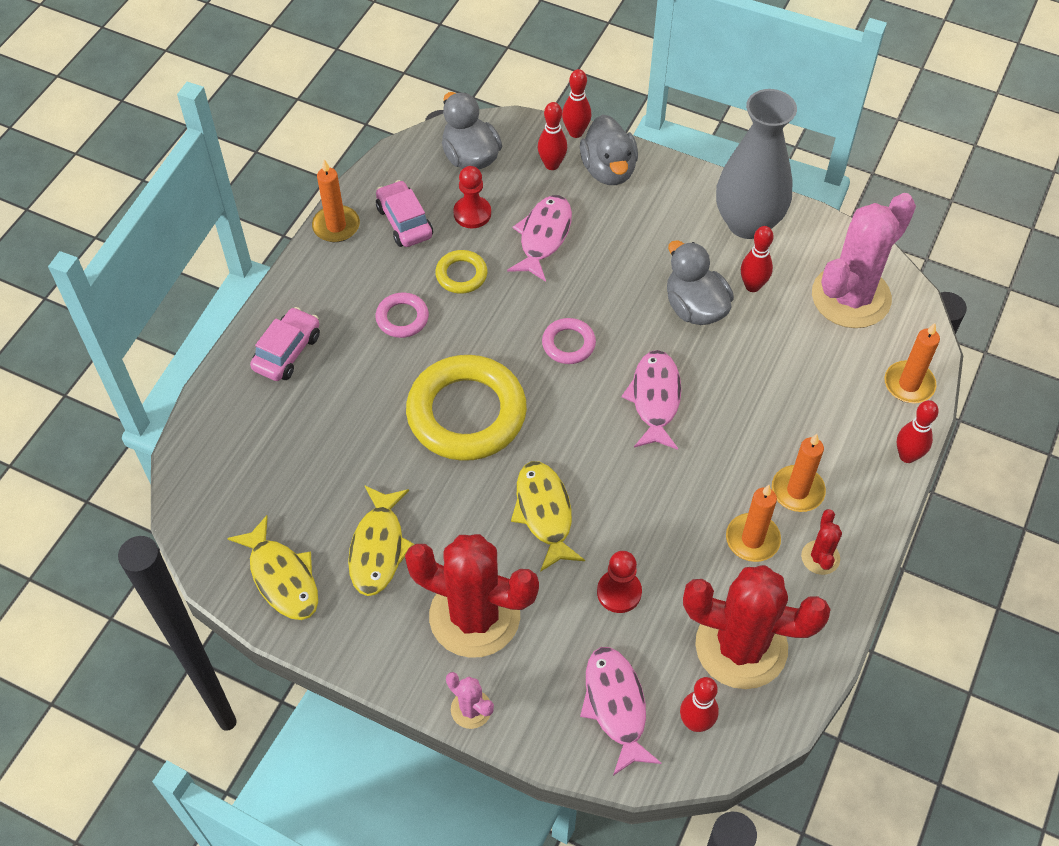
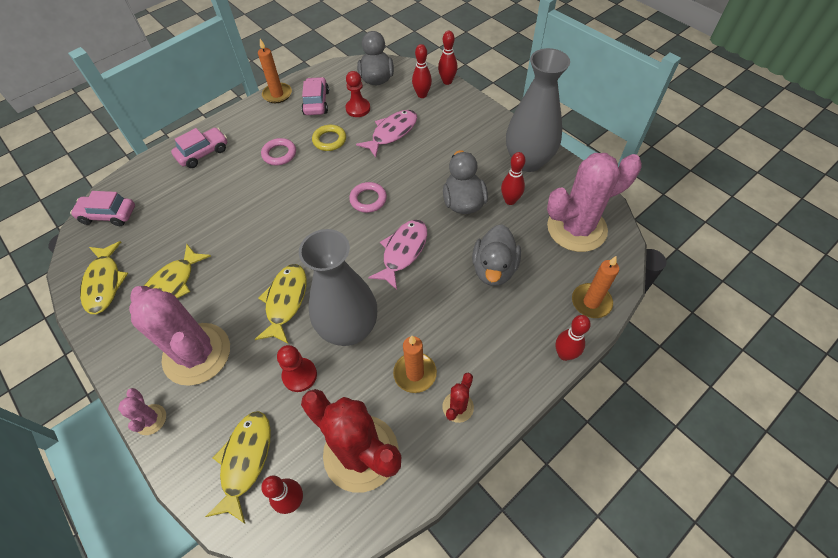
camera: 25 degrees right, 0 degrees up
red cactus [405,534,539,658] -> pink cactus [129,286,230,386]
yellow ring [406,355,527,461] -> none
grey duck [580,114,638,185] -> grey duck moved to [472,224,521,286]
pink fish [580,647,662,776] -> yellow fish [205,411,271,523]
orange candle [772,434,826,512] -> none
none -> pink car [70,191,135,226]
none -> grey vase [299,229,377,346]

